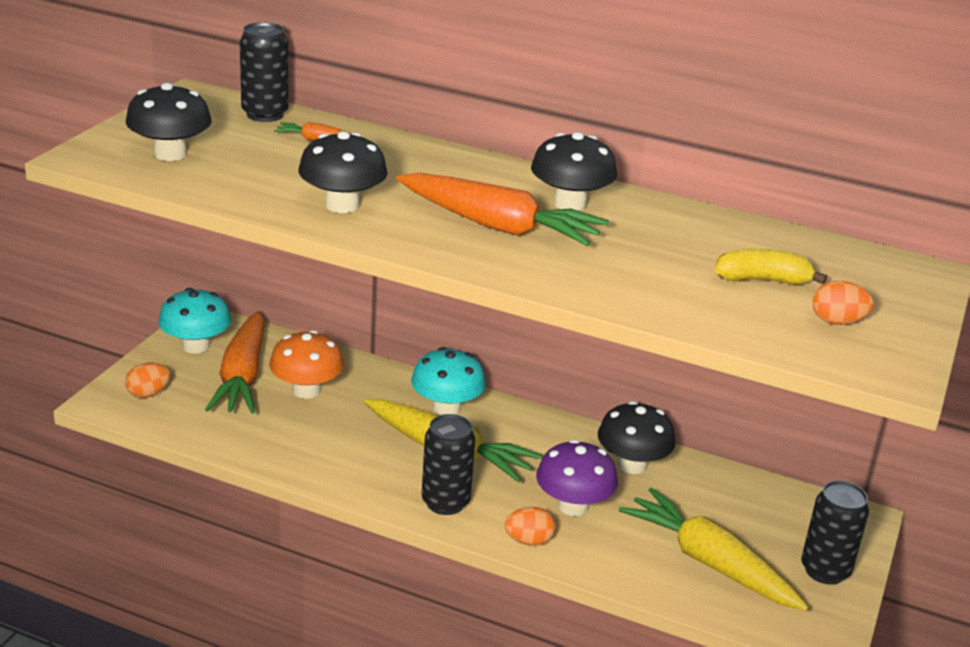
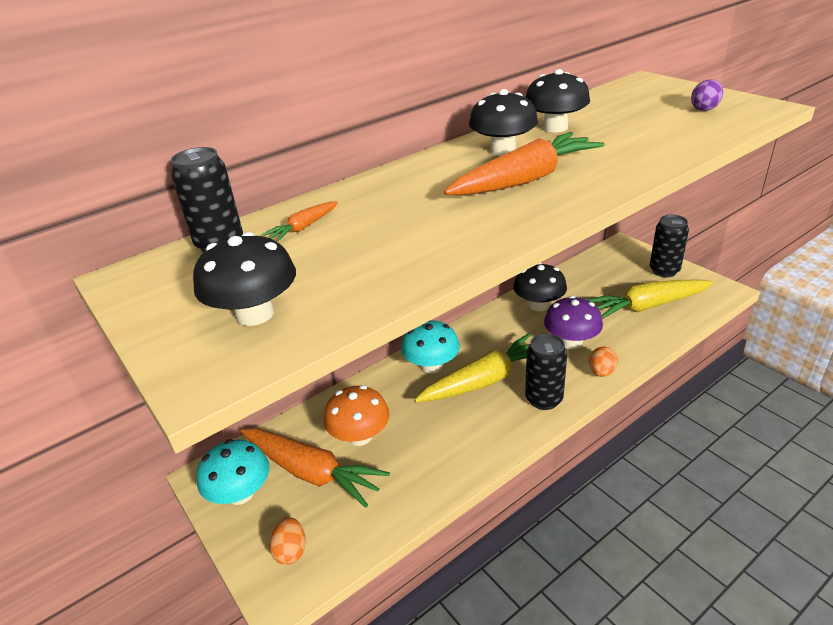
camera: 55 degrees left, 5 degrees up
black mushroom [298,131,388,213] -> black mushroom moved to [525,69,590,132]
yellow banana [715,249,827,285] -> none
orange egg [813,281,874,325] -> purple egg [691,79,723,111]

